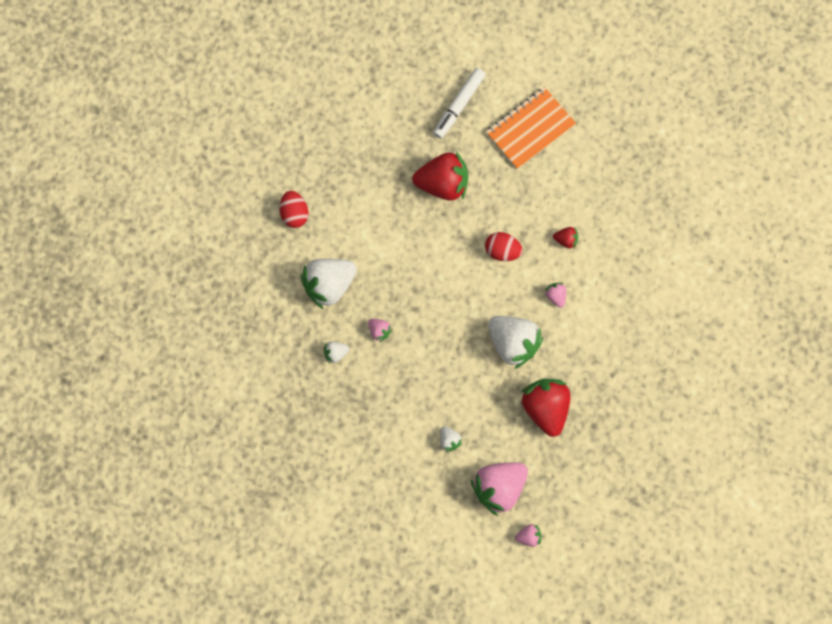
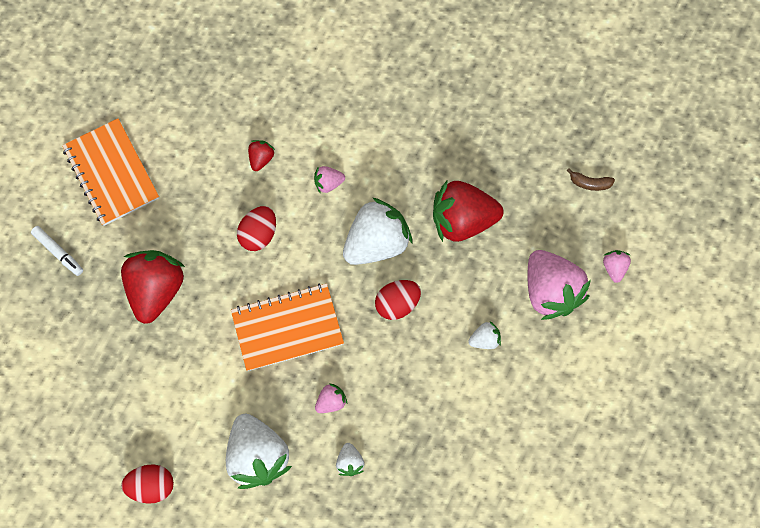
camera: 80 degrees left, 5 degrees down
white marker [433,68,485,139] -> white marker [31,226,83,276], size x0.64
none -> orange notebook [231,283,344,371]
none -> red egg [375,280,421,320]
none -> brown banana [567,168,615,191]

